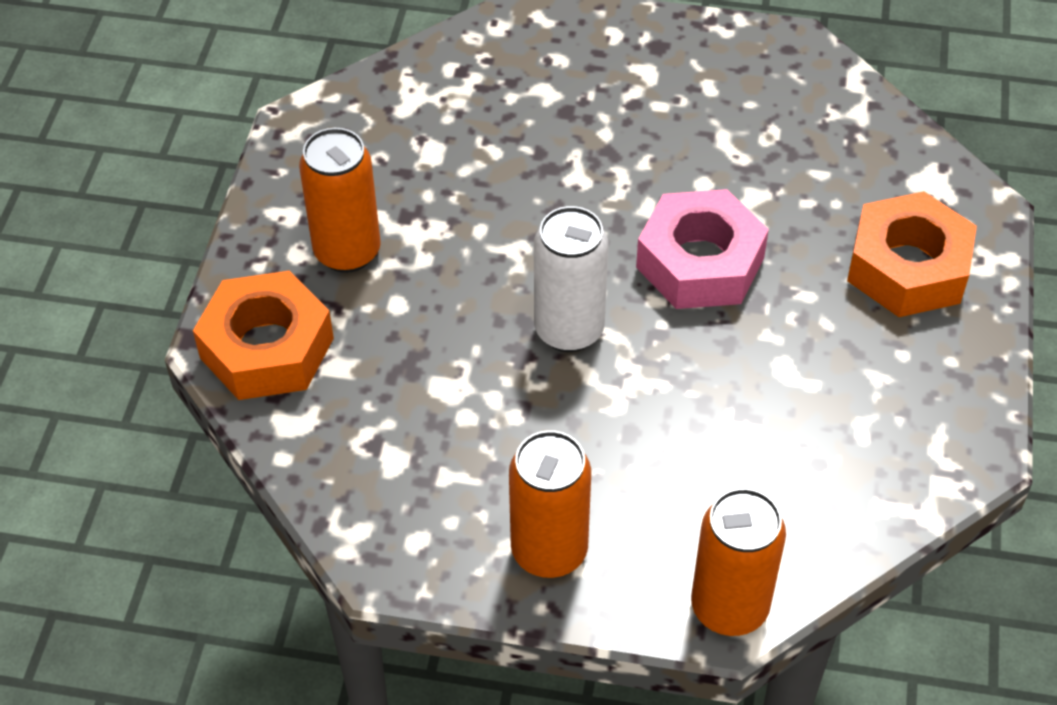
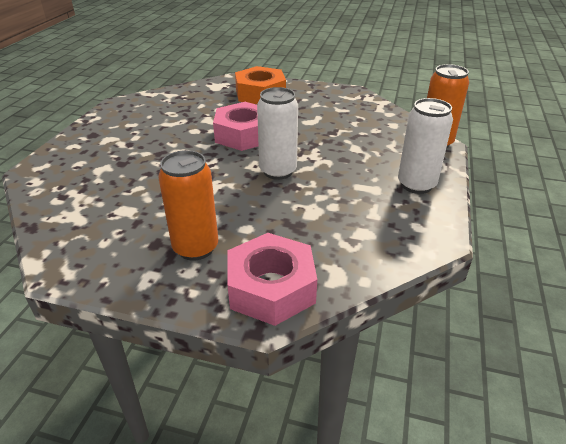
camera: 85 degrees left, 15 degrees down
orange nut [193,271,334,400] -> pink nut [228,233,317,326]
orange can [509,430,591,578] -> white can [398,98,453,194]

